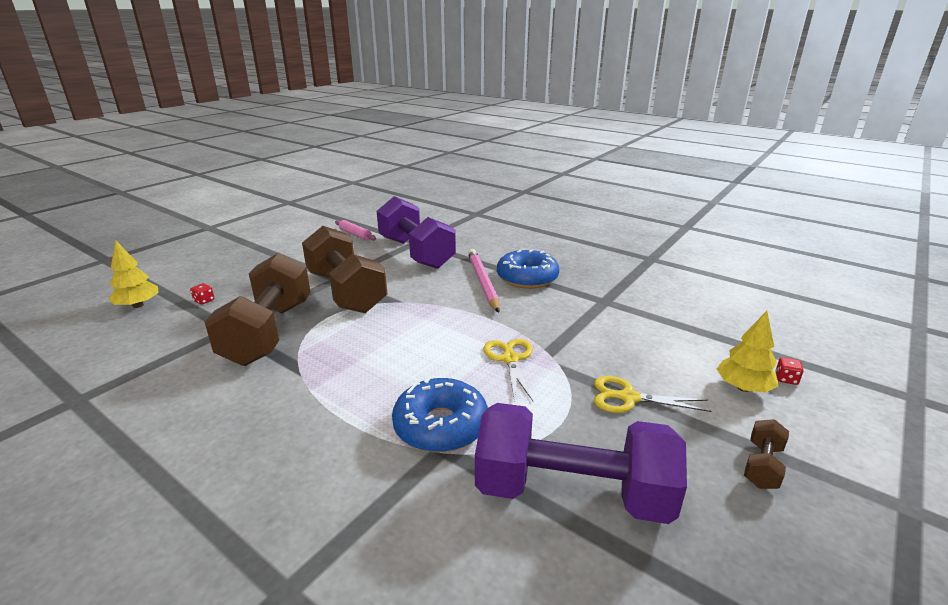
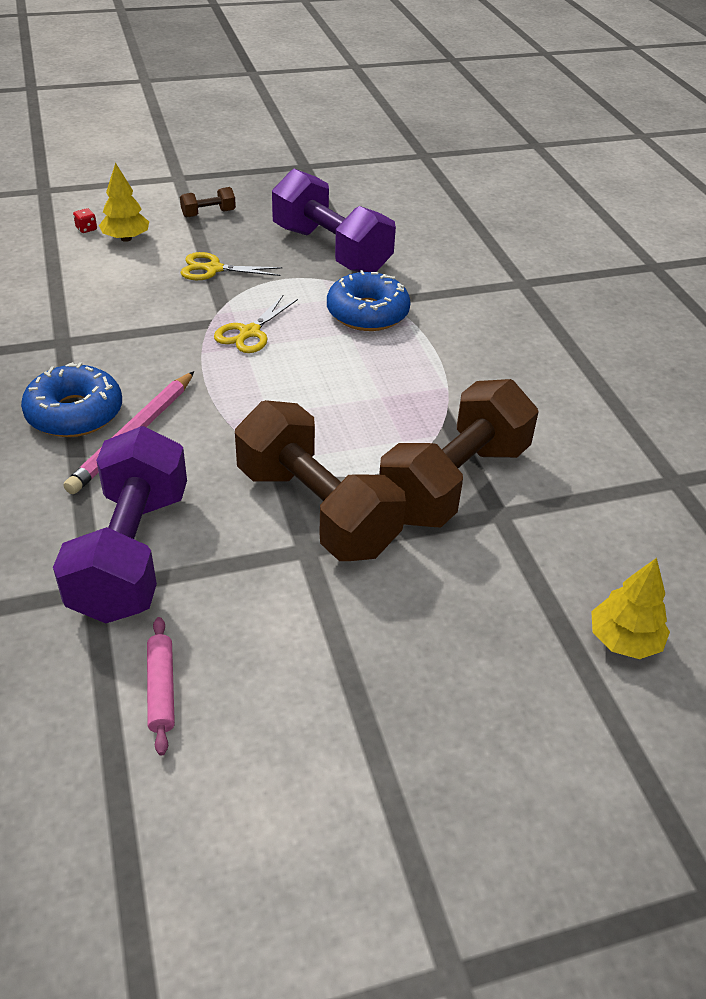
camera: 145 degrees left, 15 degrees up
red dice [190,283,214,305] -> none
brown dumbbell [302,226,387,313] -> brown dumbbell turned 45 degrees counterclockwise [235,400,406,561]
yellow scissors [594,376,711,413] -> yellow scissors turned 135 degrees clockwise [180,252,282,280]

